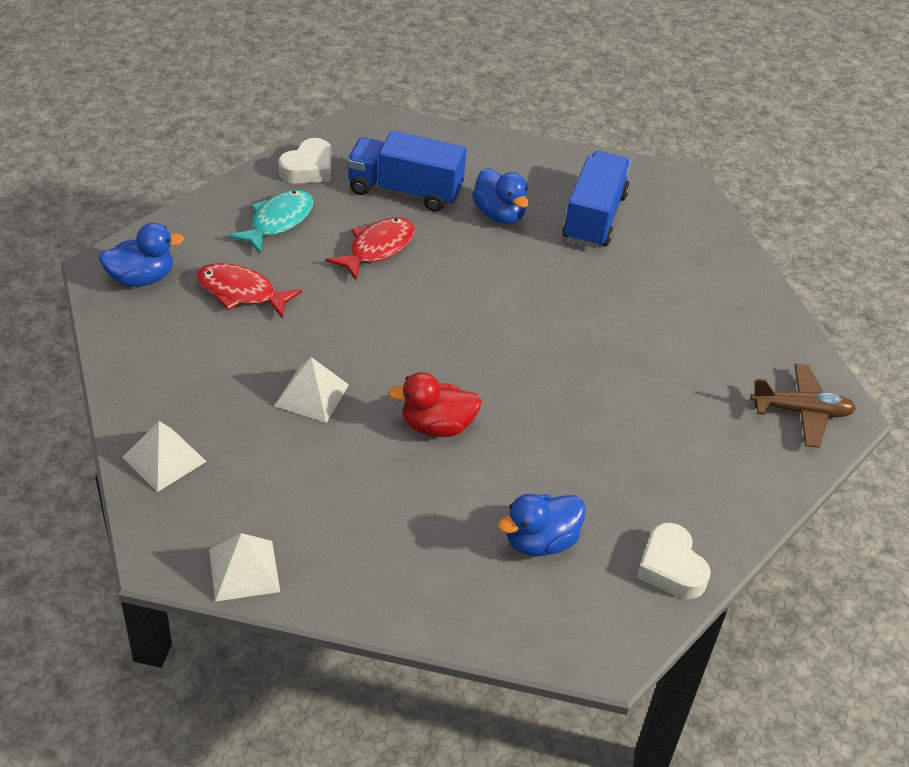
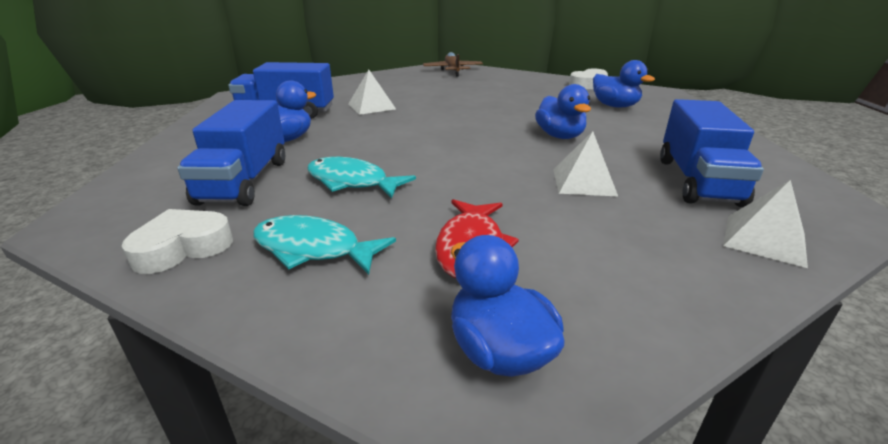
camera: 100 degrees left, 15 degrees down
white pyramid [209,533,280,602] -> white pyramid moved to [348,70,396,115]
white heart [278,138,331,183] -> white heart turned 60 degrees counterclockwise [121,209,233,274]
red fish [325,217,415,280] -> turquoise fish [307,157,416,199]
red duck [388,372,482,437] -> blue duck [535,84,591,139]
none -> blue truck [660,99,764,207]

